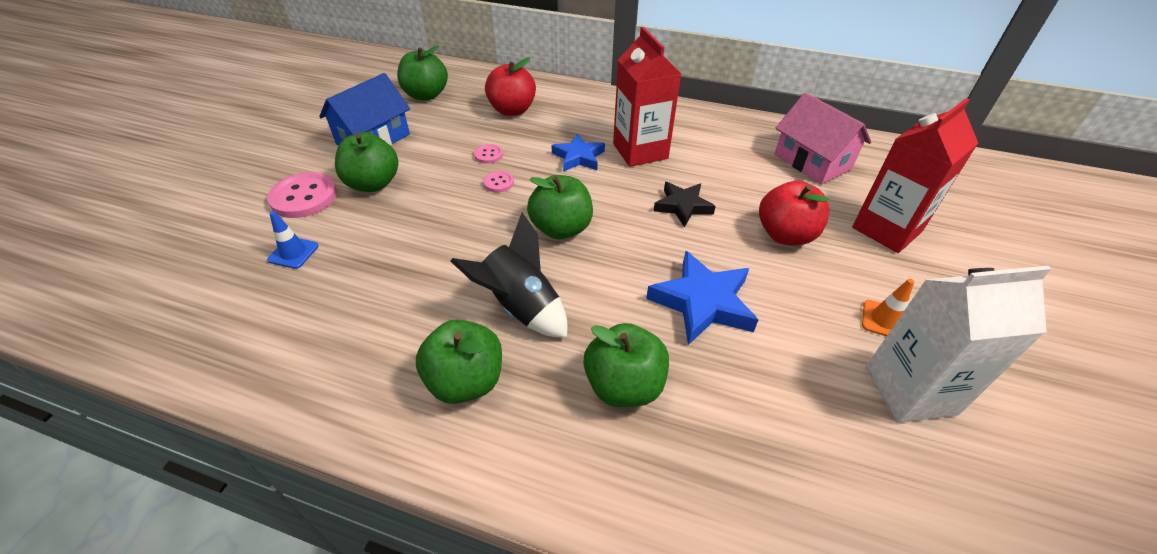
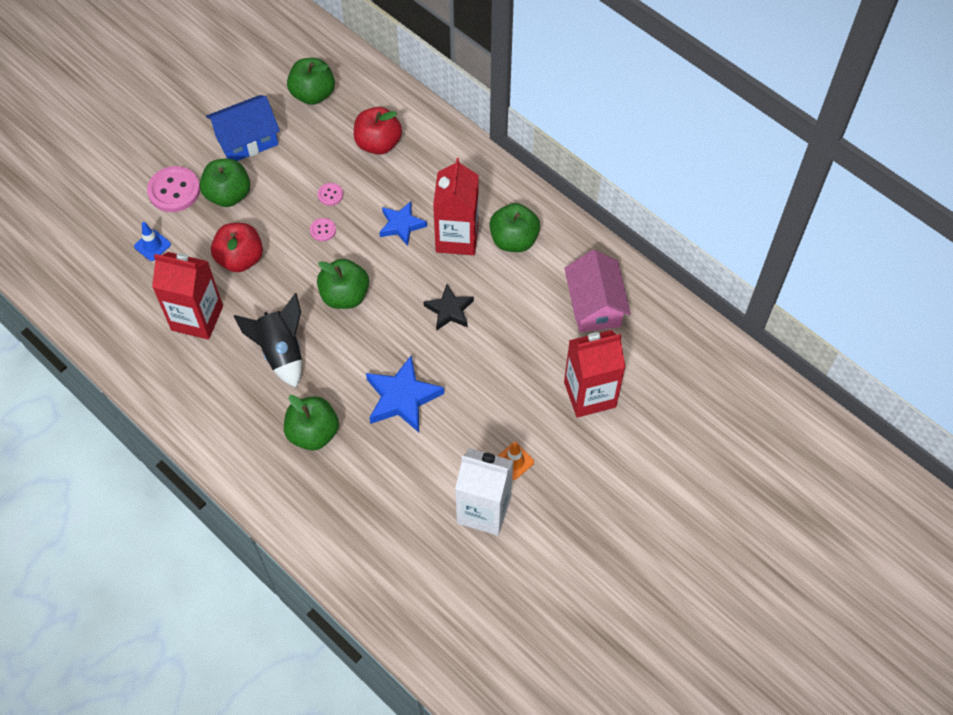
camera: 25 degrees right, 15 degrees up
green apple [416,319,502,404] -> green apple moved to [489,203,540,252]
red apple [759,181,829,245] -> red apple moved to [211,223,263,272]
none -> red carton [152,252,223,340]

